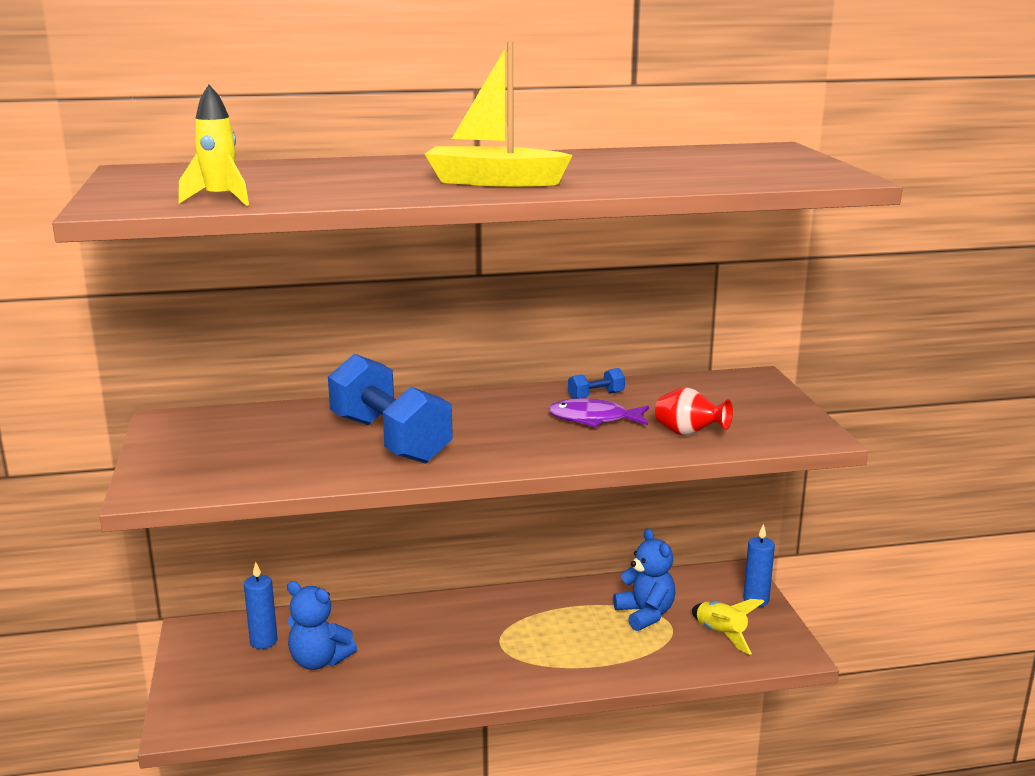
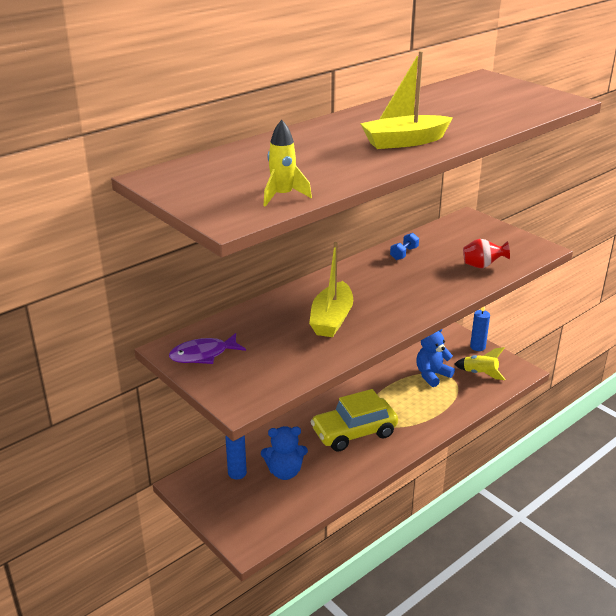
camera: 30 degrees left, 10 degrees up
blue dumbbell [328,354,453,464] -> yellow boat [309,242,353,337]
purple fish [548,398,649,427] -> purple fish moved to [169,333,246,364]
blue teddy bear [613,528,676,631] -> blue teddy bear turned 75 degrees counterclockwise [416,329,455,387]
none -> yellow car [310,389,398,452]

